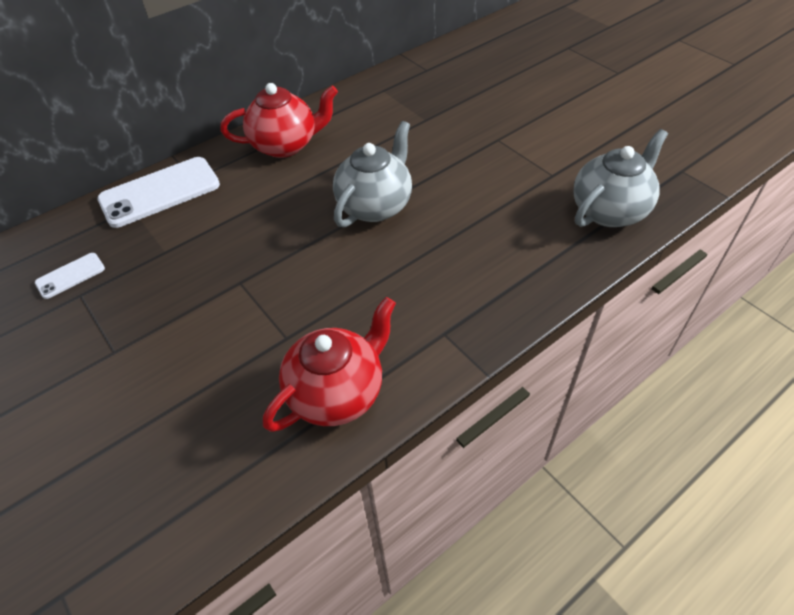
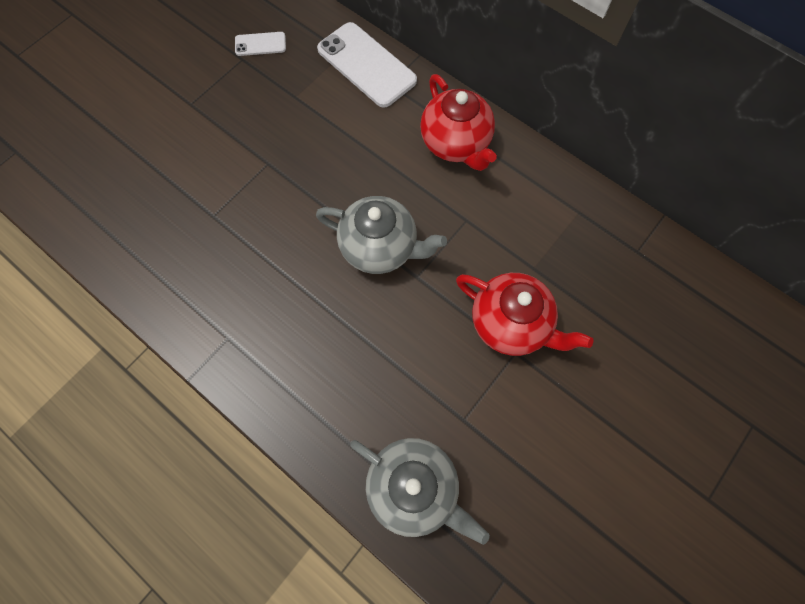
camera: 75 degrees right, 20 degrees up
white phone [35,253,105,299] -> white phone turned 45 degrees counterclockwise [235,32,286,56]
red teapot [263,297,396,432] -> red teapot moved to [456,273,594,356]

